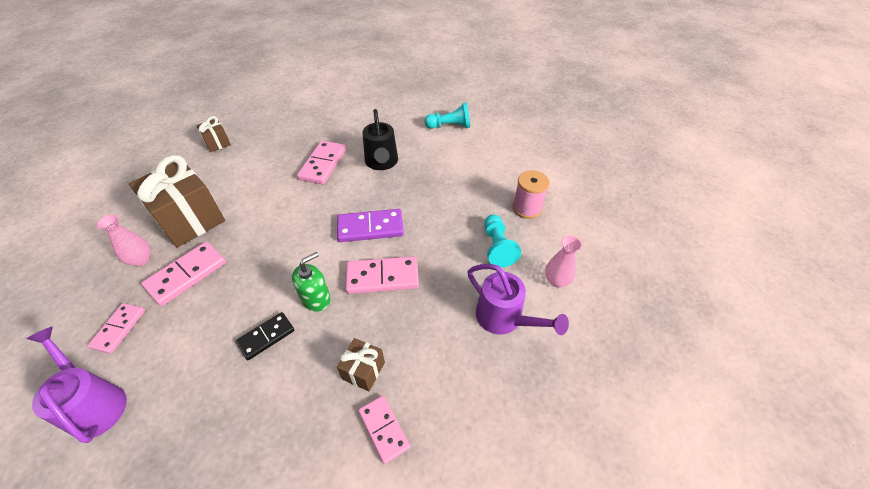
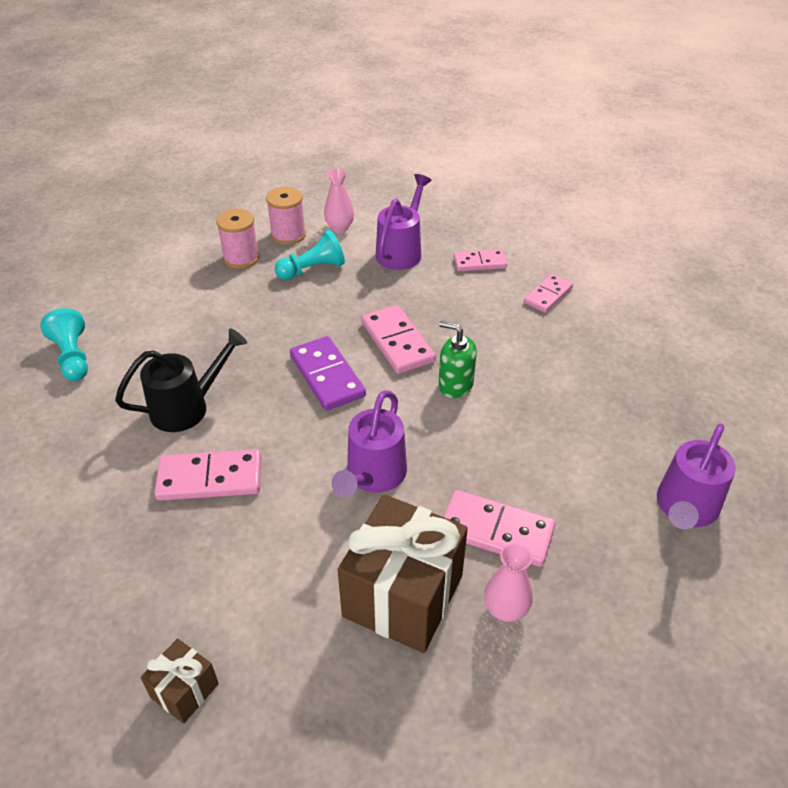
camera: 110 degrees left, 5 degrees down
pink domino [87,303,145,354] -> pink domino moved to [454,249,507,271]
black domino [236,312,294,360] -> none
brown gift [337,338,385,391] -> none
none -> pink spool [266,187,306,245]
none -> purple watering can [332,390,407,497]

